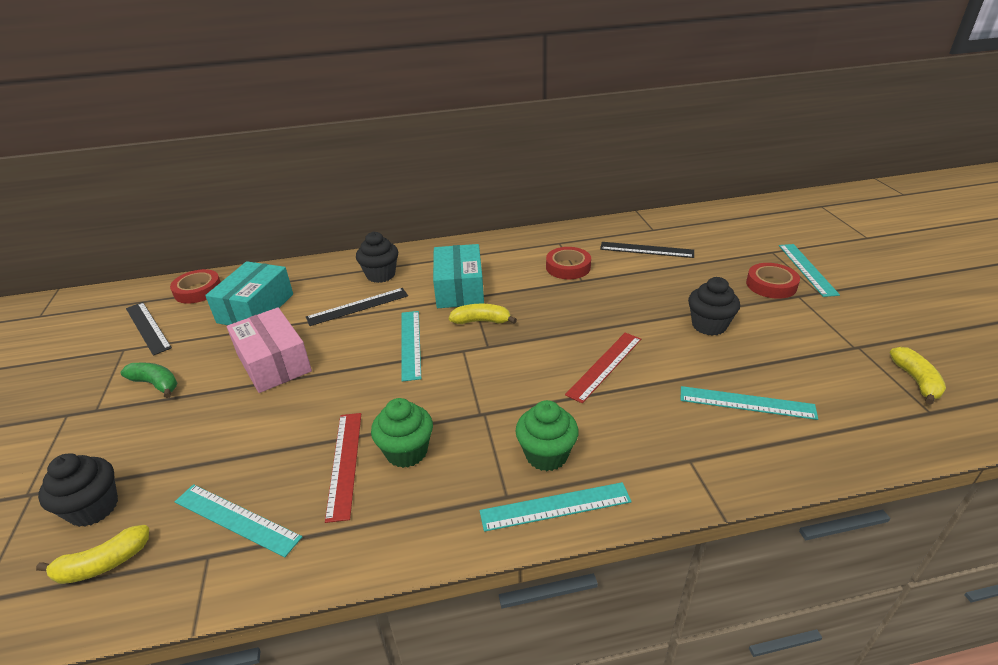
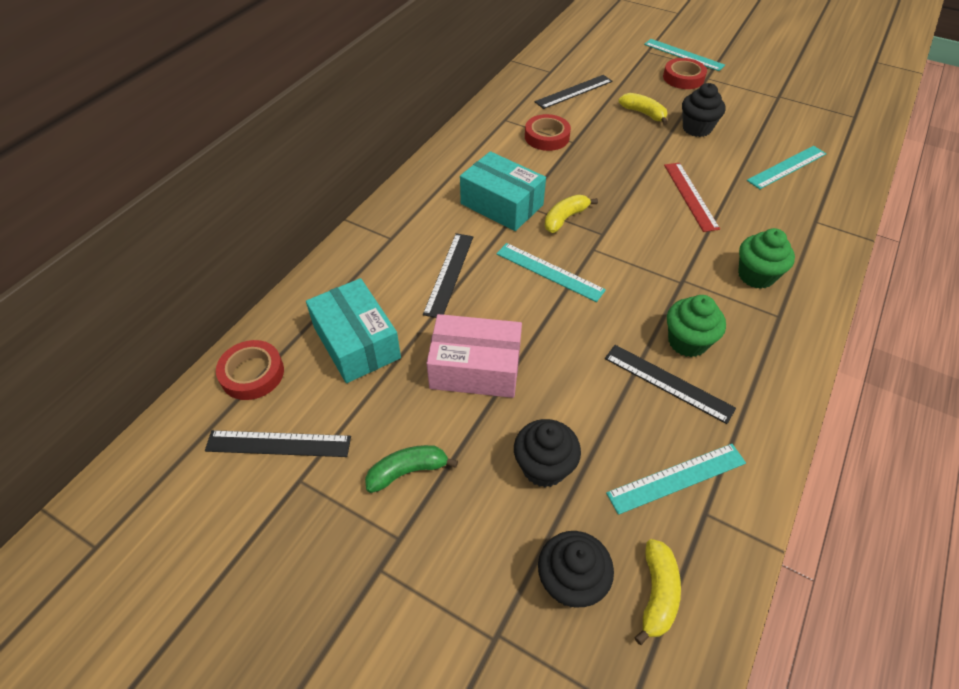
camera: 50 degrees left, 15 degrees up
red ruler [325,413,361,523] -> black ruler [605,345,736,424]
black cupcake [356,232,398,283] -> black cupcake moved to [514,419,581,487]
turquoise ruler [480,482,632,532] -> none
yellow banana [890,347,946,405] -> yellow banana moved to [618,93,668,125]

